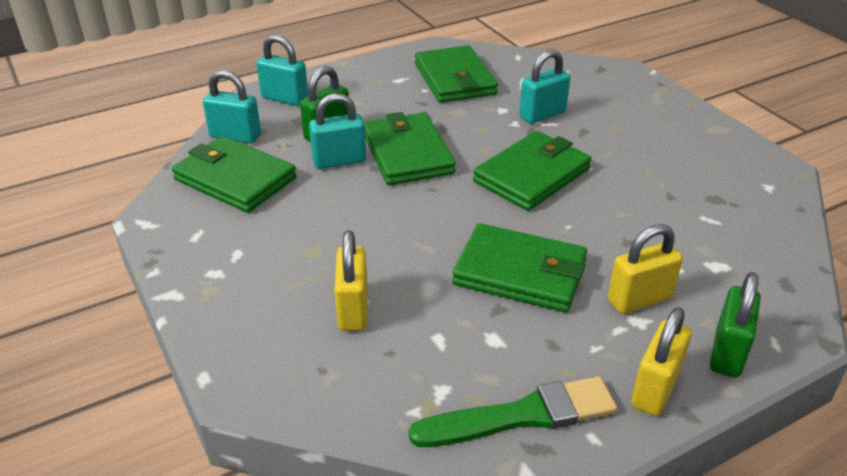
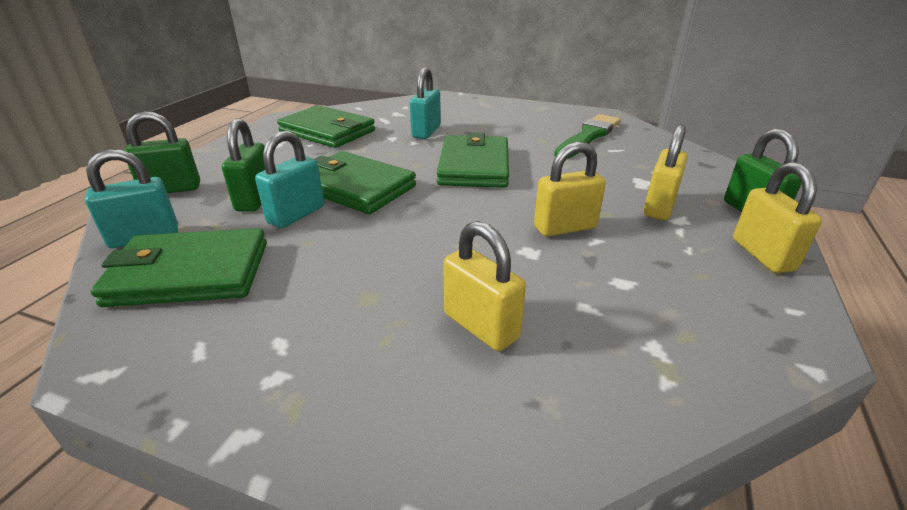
camera: 40 degrees left, 5 degrees down
turquoise padlock [256,35,309,106] -> green padlock [124,111,200,193]
green brush [409,376,617,447] -> green brush moved to [554,114,621,159]
green wallet [452,223,587,312] -> yellow padlock [534,142,606,237]

